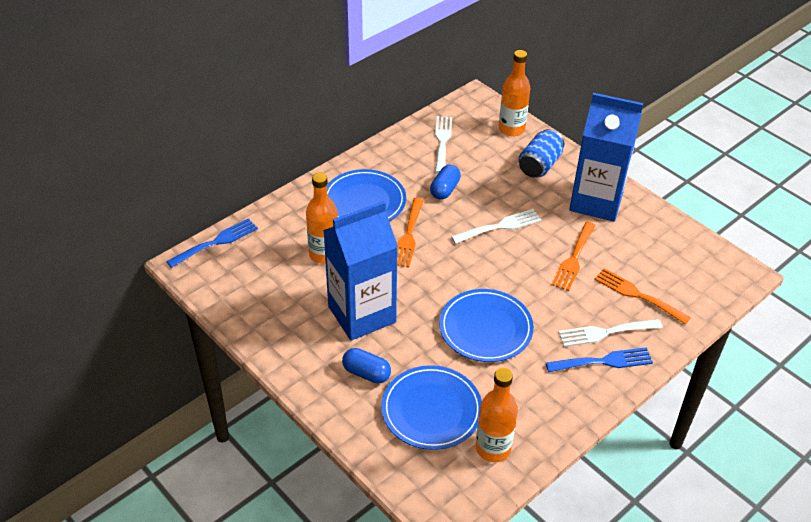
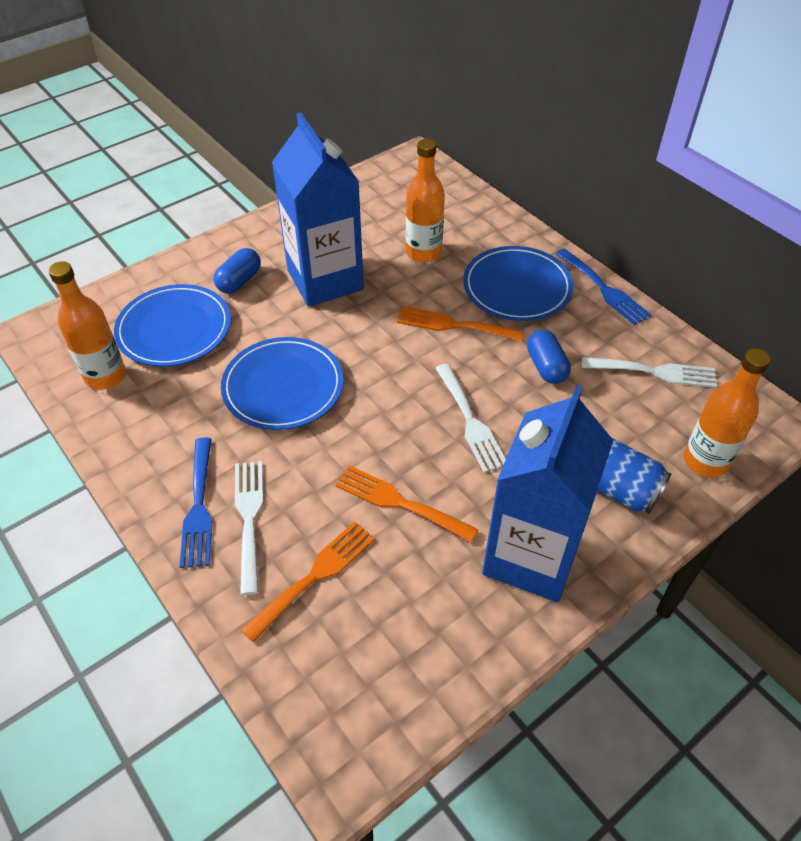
camera: 95 degrees right, 5 degrees up
blue fork [166,218,258,268] -> blue fork moved to [556,248,651,325]
blue capsule [430,165,461,200] -> blue capsule turned 45 degrees clockwise [527,330,571,384]

